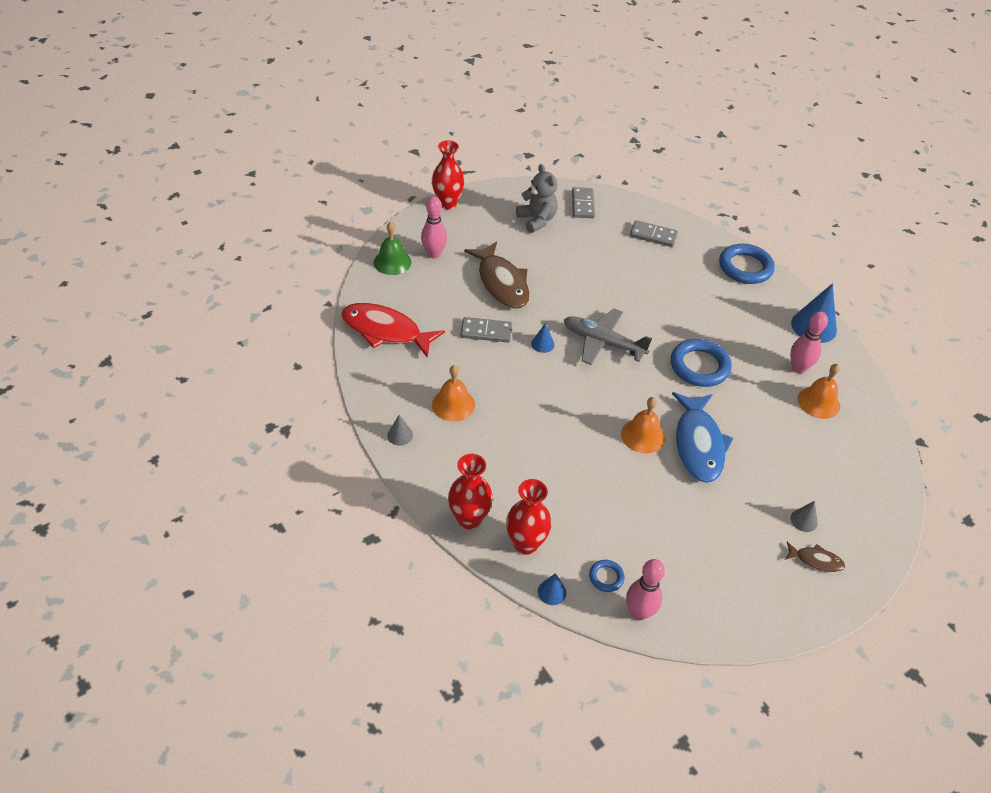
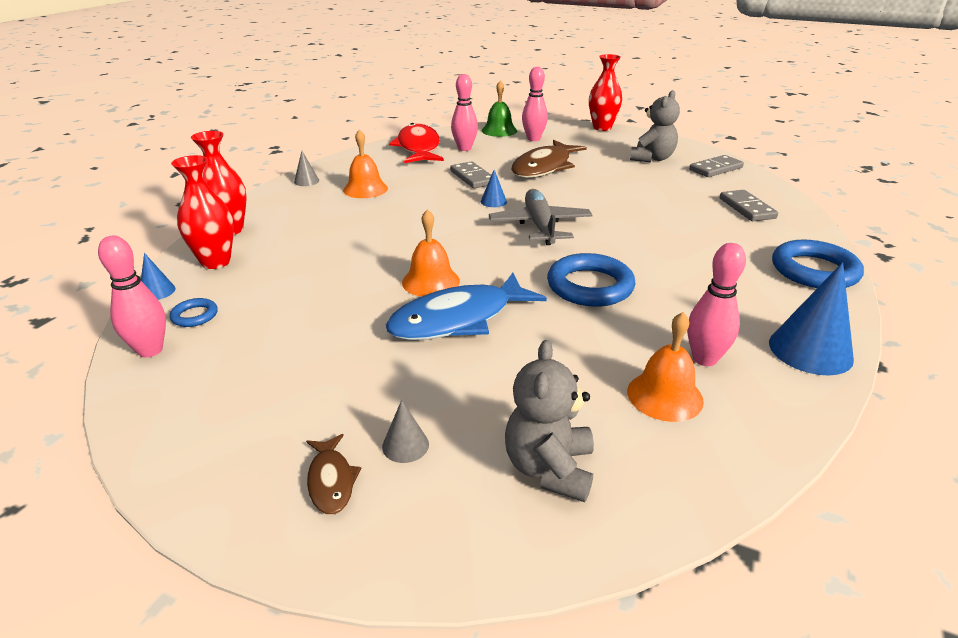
camera: 60 degrees right, 15 degrees down
none -> pink bowling pin [451,74,478,151]
none -> grey teddy bear [505,340,594,502]

